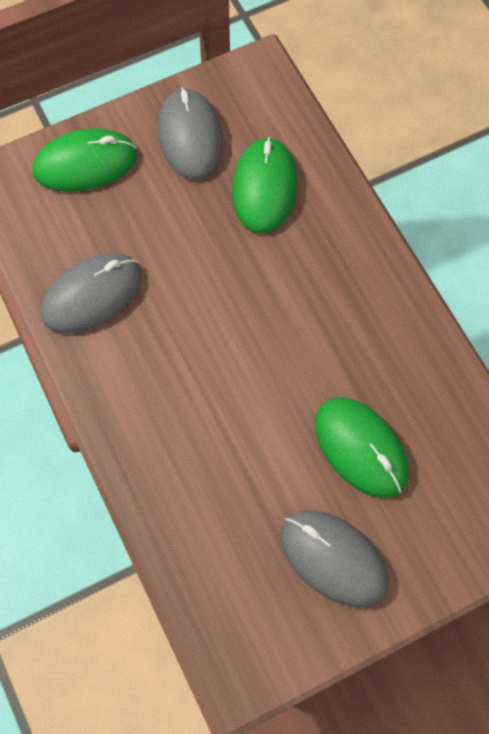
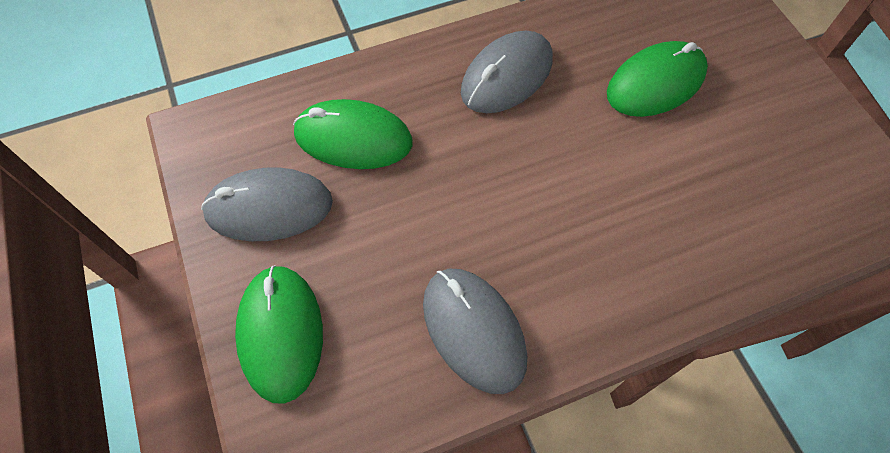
camera: 85 degrees left, 5 degrees down
grey mouse [281,510,388,607] -> grey mouse moved to [461,31,553,113]

